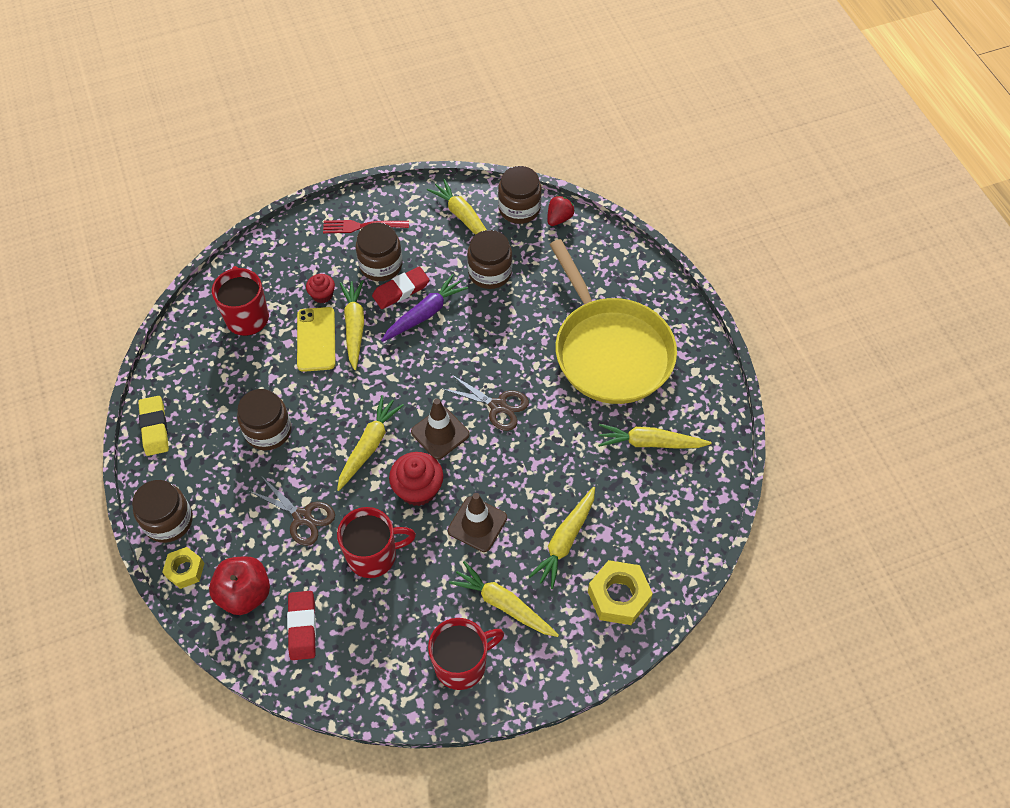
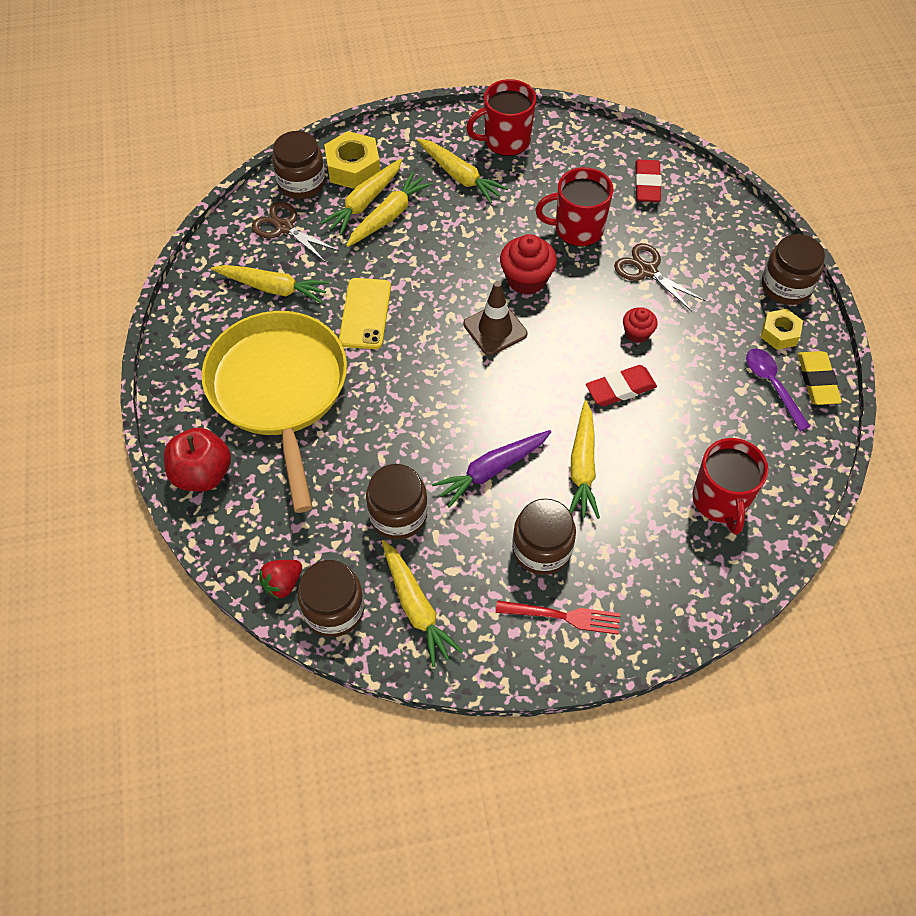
camera: 170 degrees left, 0 degrees up
yellow nut [162,547,204,589] -> yellow nut moved to [761,309,803,350]
red apple [209,556,270,615] -> red apple moved to [164,428,231,492]
brown jar [237,389,291,451] -> brown jar moved to [272,131,326,199]
yellow phone [297,307,335,372] -> yellow phone moved to [339,278,391,349]
red cupcake [306,274,335,303] -> red cupcake moved to [623,307,658,343]
yellow carrot [337,395,404,491] -> yellow carrot moved to [321,159,402,235]
red eraser [372,266,429,309] -> red eraser moved to [586,365,657,406]
brown scissors [441,374,529,431] -> brown scissors moved to [252,202,339,263]
brown traffic cone [448,493,507,552] -> none
none -> purple spoon [746,349,811,431]

